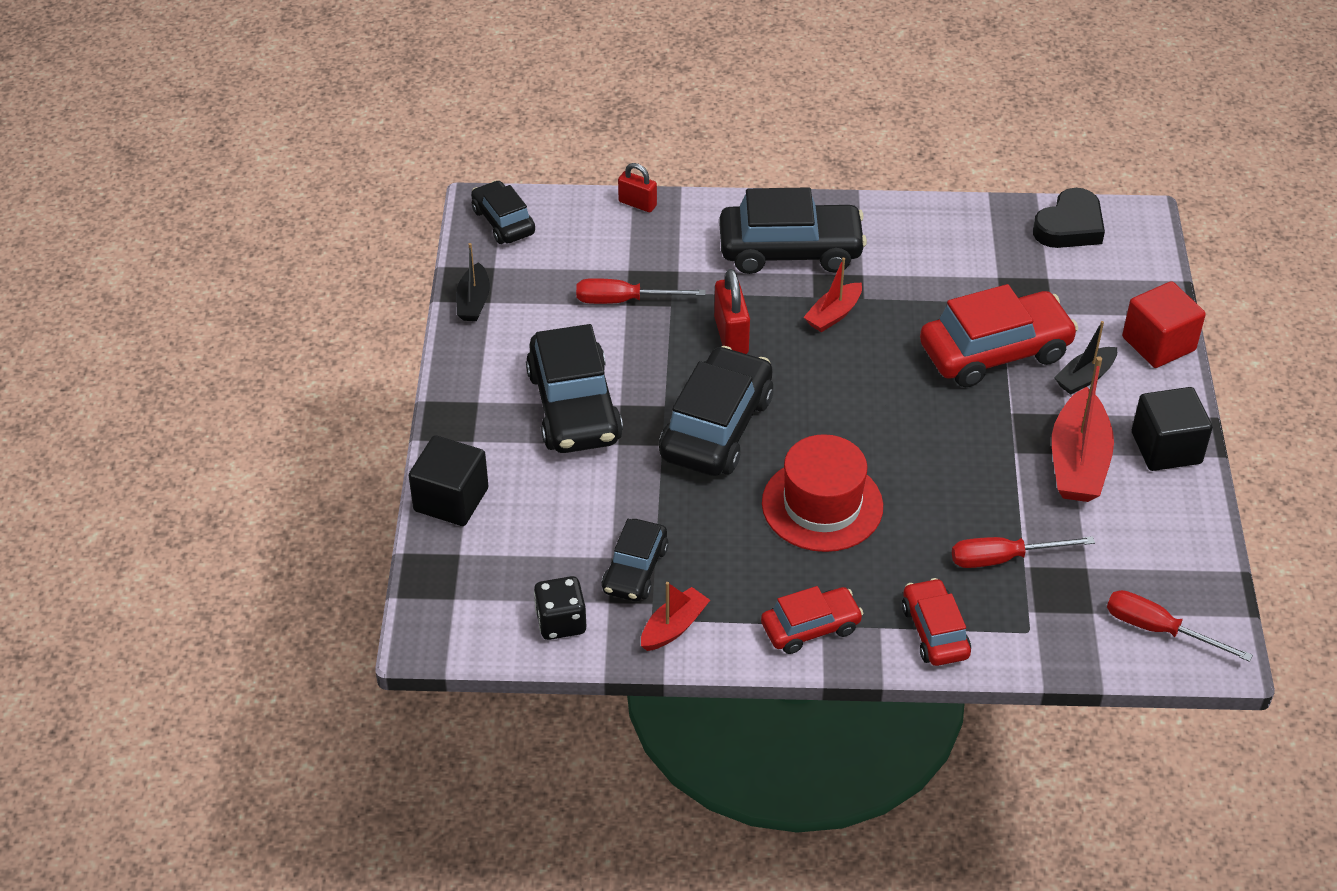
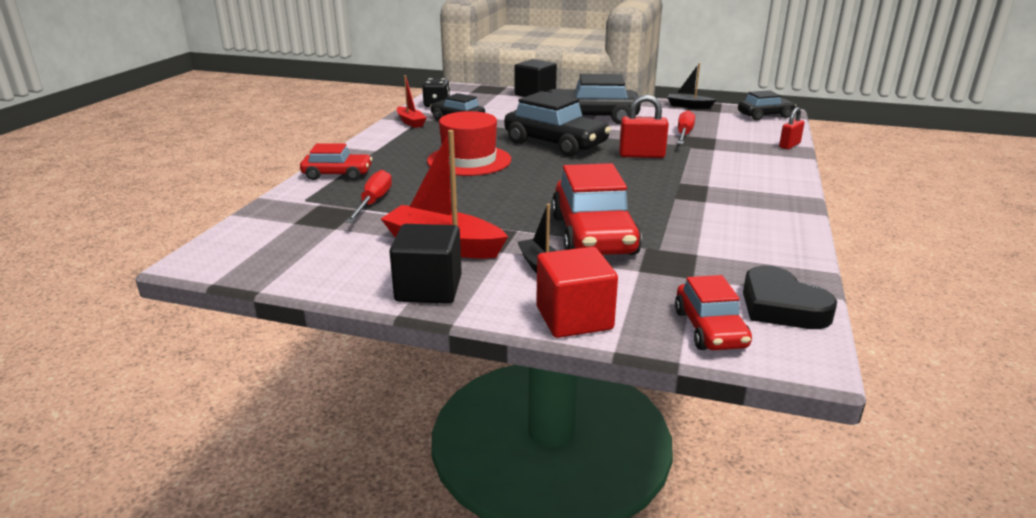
camera: 105 degrees right, 20 degrees down
black car [719,187,867,274] -> none
red car [761,586,863,654] -> red car moved to [675,275,752,350]
red boat [804,258,862,332] -> none
red screwdriver [1107,590,1253,662] -> none

